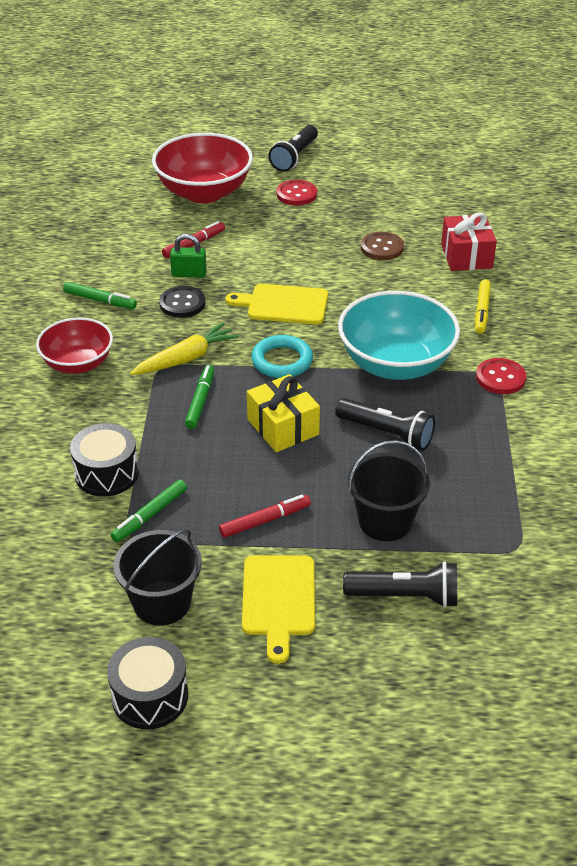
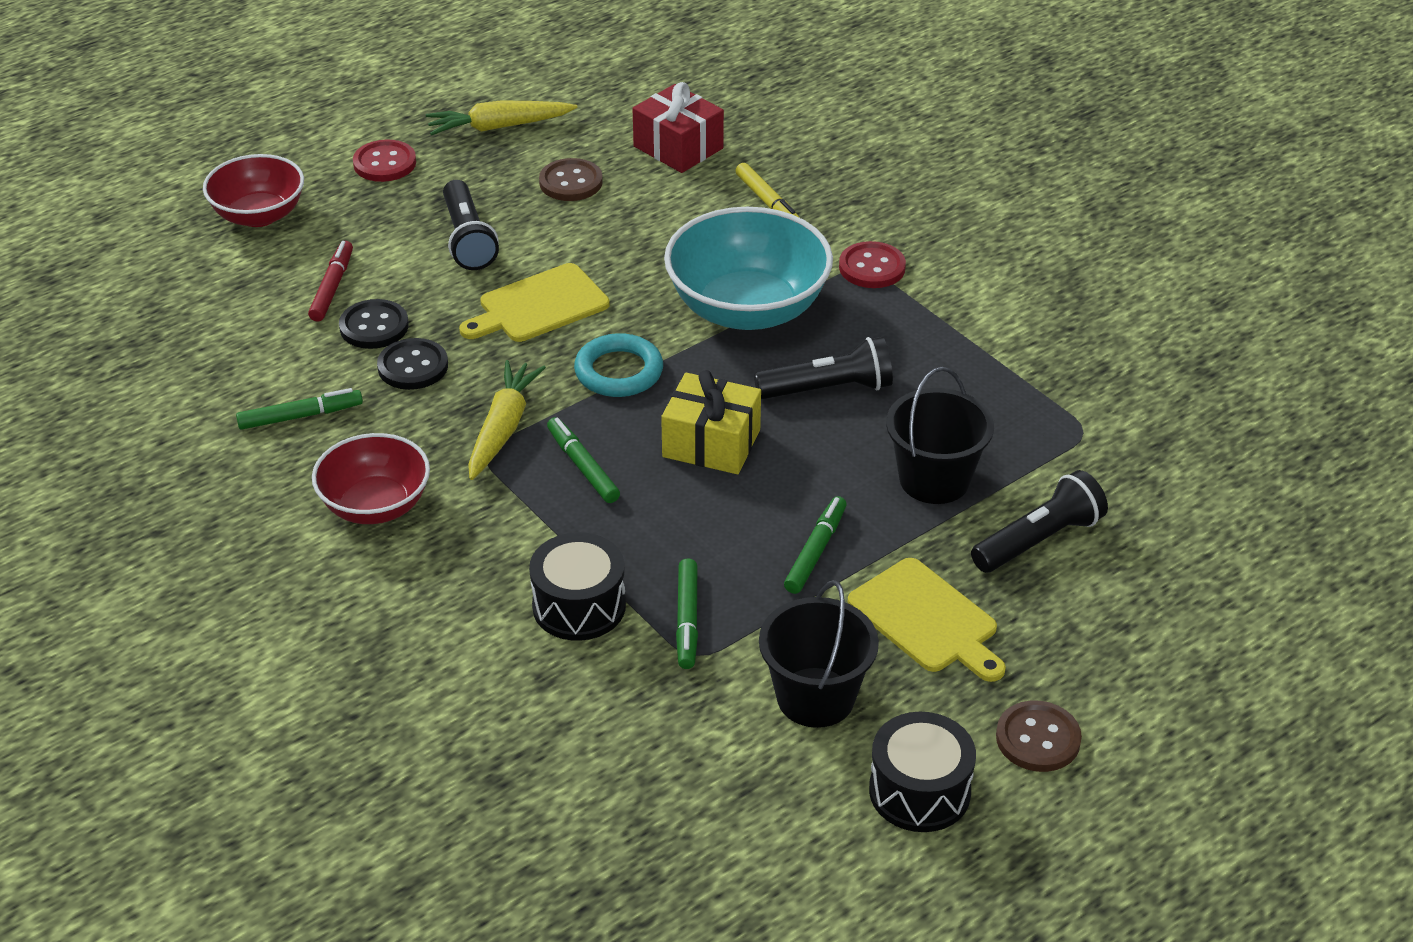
camera: 40 degrees left, 0 degrees up
red bowl [152,133,253,203] -> red bowl [203,154,304,227], size x0.63
green padlock [170,234,207,278] -> black button [339,299,409,349]
red marker [219,495,311,538] -> green marker [784,496,847,594]
black flashlight [269,125,318,172] -> black flashlight moved to [443,180,499,270]
none -> yellow carrot [426,100,577,135]
none -> brown button [996,700,1082,772]

